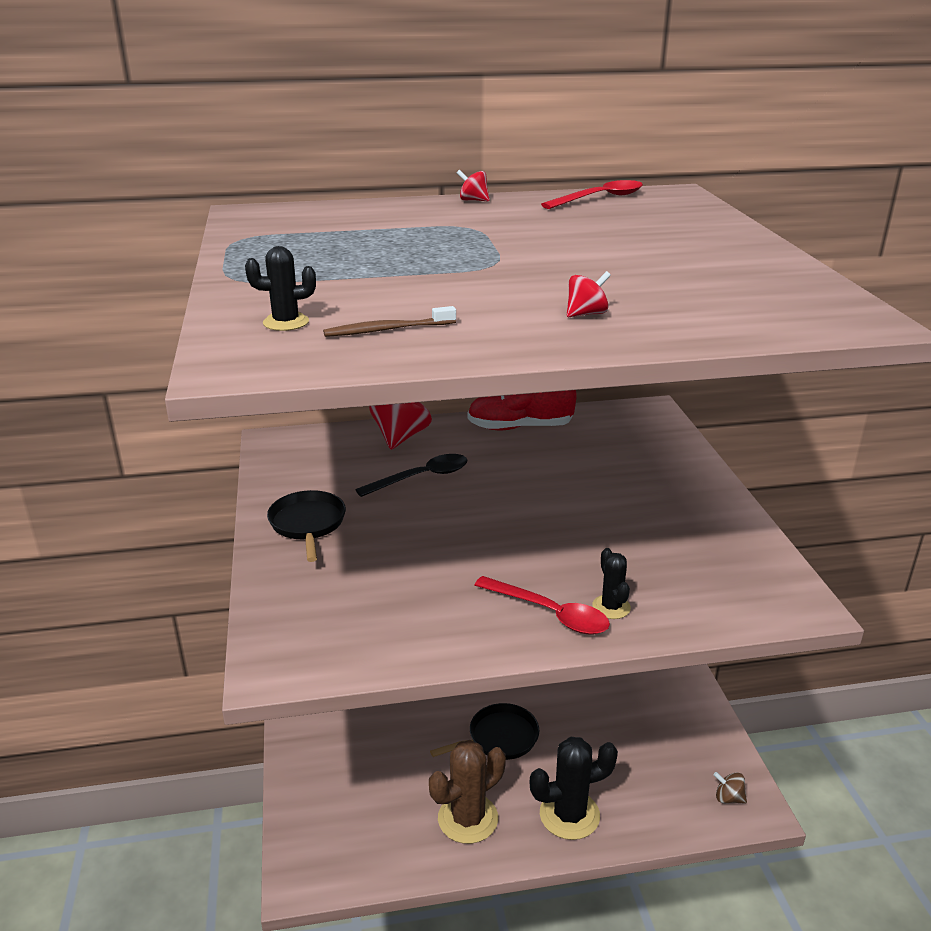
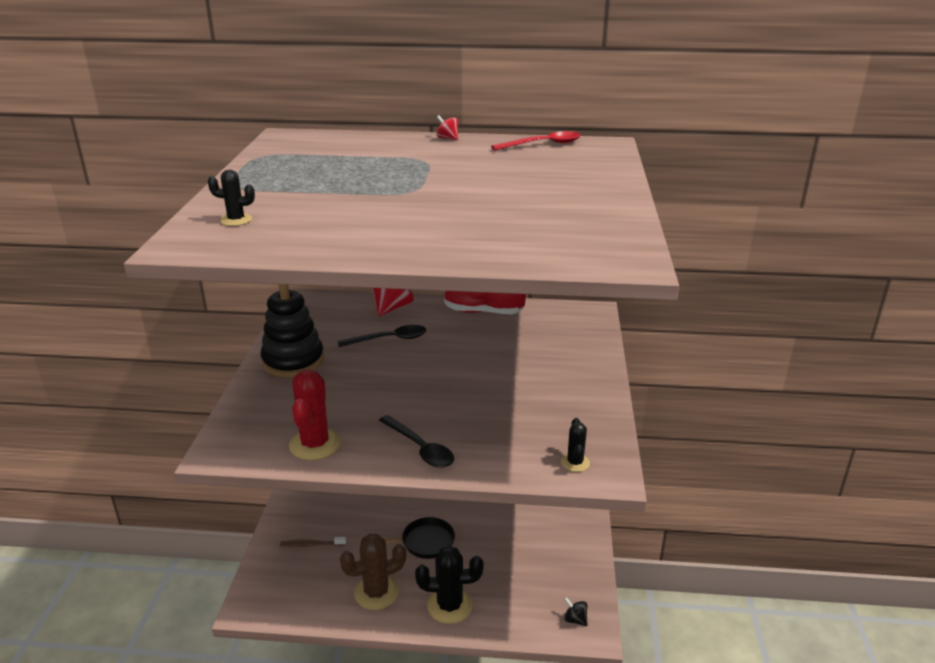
camera: 15 degrees right, 0 degrees up
black pan [267,490,346,562] -> black stacking toy [260,284,324,377]
brown toothbrush [323,306,456,337] -> brown toothbrush moved to [280,537,346,547]
red spoon [475,576,610,634] -> black spoon [379,415,454,468]
red spinning top [567,271,611,317] -> none
black cactus [592,548,631,619] -> black cactus moved to [561,418,590,472]
brown spinning top [713,772,747,804] -> black spinning top [564,597,587,626]
none -> red cactus [289,370,341,460]

